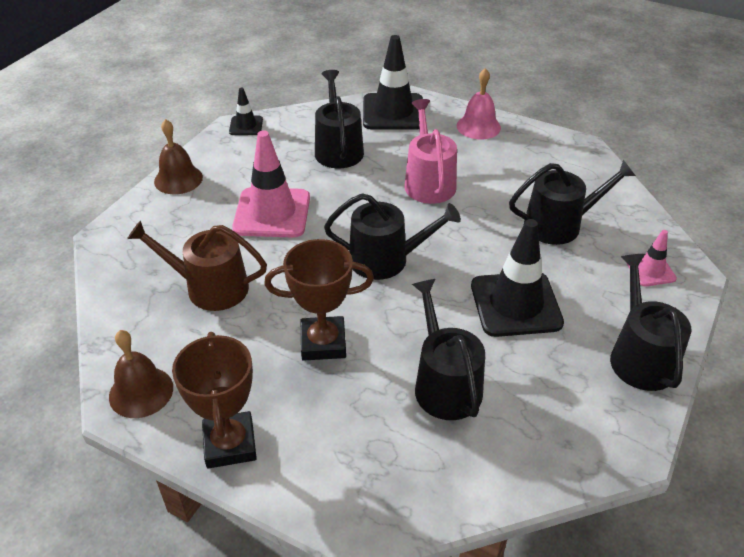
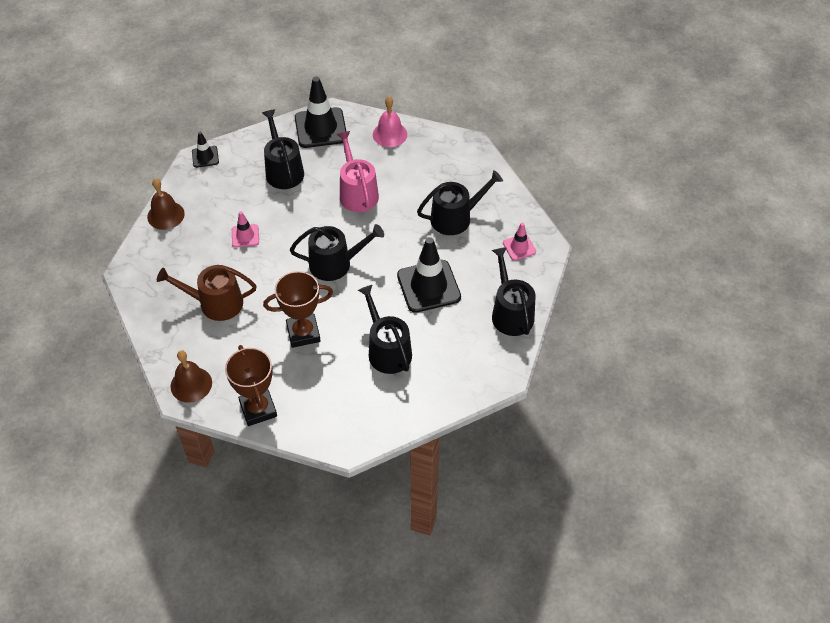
camera: 10 degrees left, 10 degrees up
pink traffic cone [232,130,310,238] -> pink traffic cone [232,211,259,248], size x0.51

